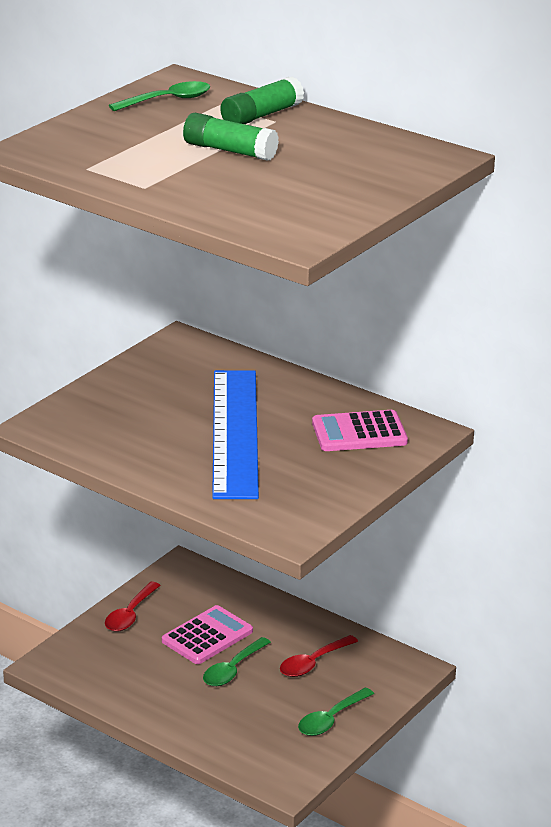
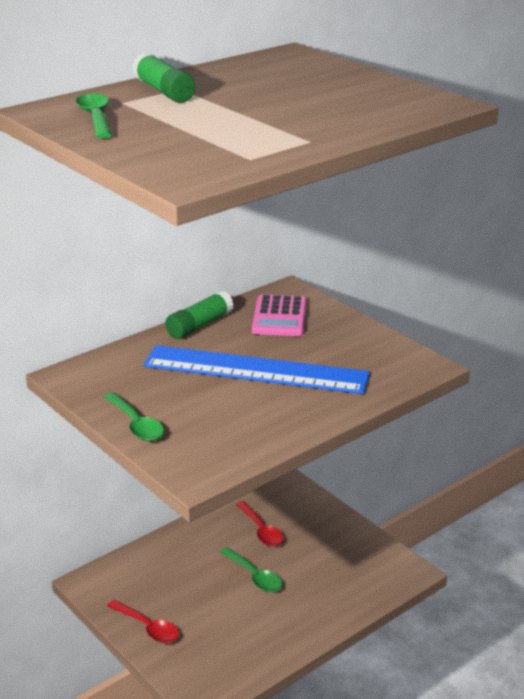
camera: 75 degrees left, 0 degrees up
pink calculator [162,605,253,664] -> none
green glue stick [183,113,279,161] -> green glue stick moved to [165,291,234,339]
green spoon [298,687,374,736] -> green spoon moved to [104,392,164,441]

